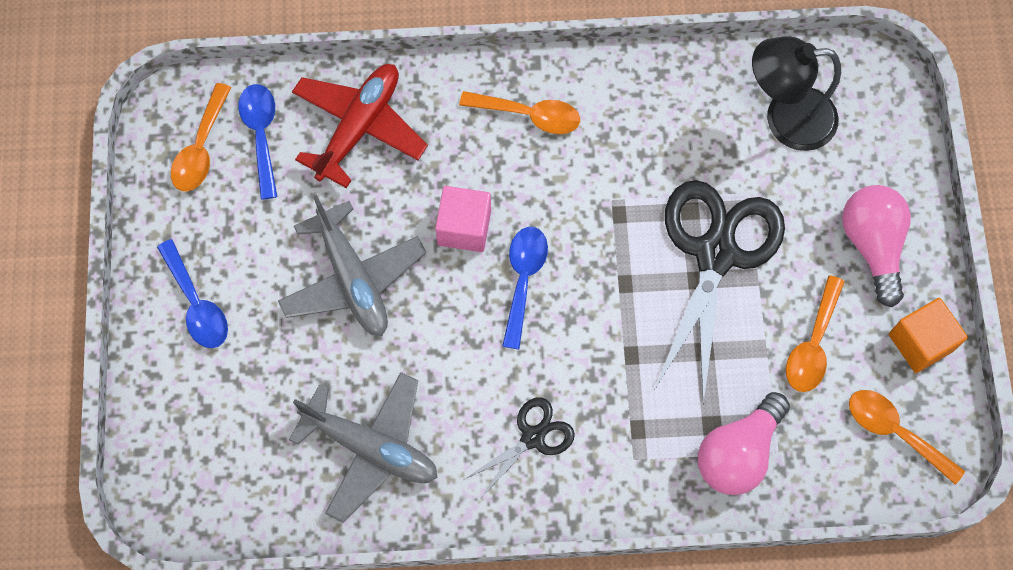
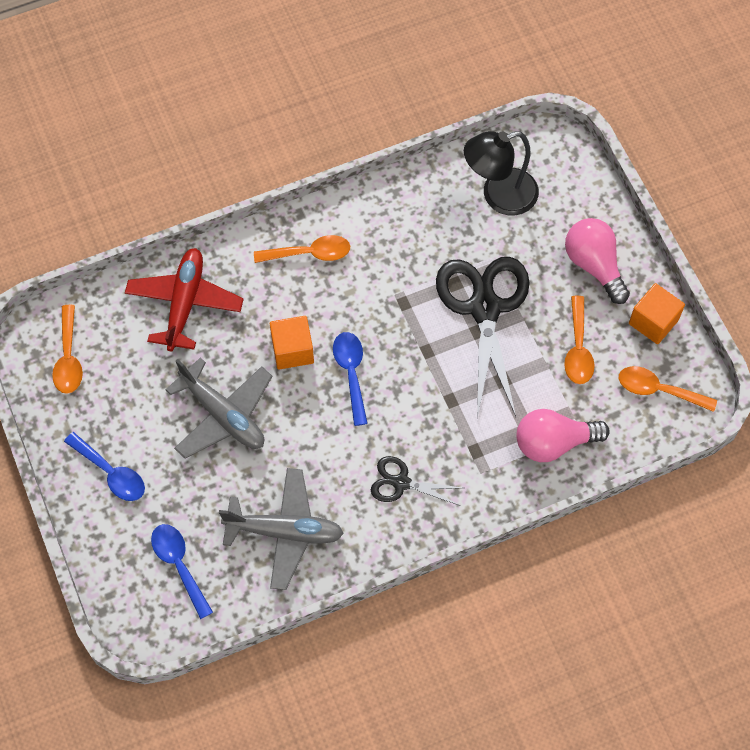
camera: 20 degrees left, 5 degrees down
blue spoon [238,84,277,200] -> blue spoon moved to [151,524,213,619]
pink cube [435,186,491,252] -> orange cube [270,316,314,370]
black scissors [465,397,575,499] -> black scissors turned 105 degrees counterclockwise [371,456,463,506]
pink light bulb [698,392,790,495] -> pink light bulb turned 60 degrees clockwise [517,409,610,462]

